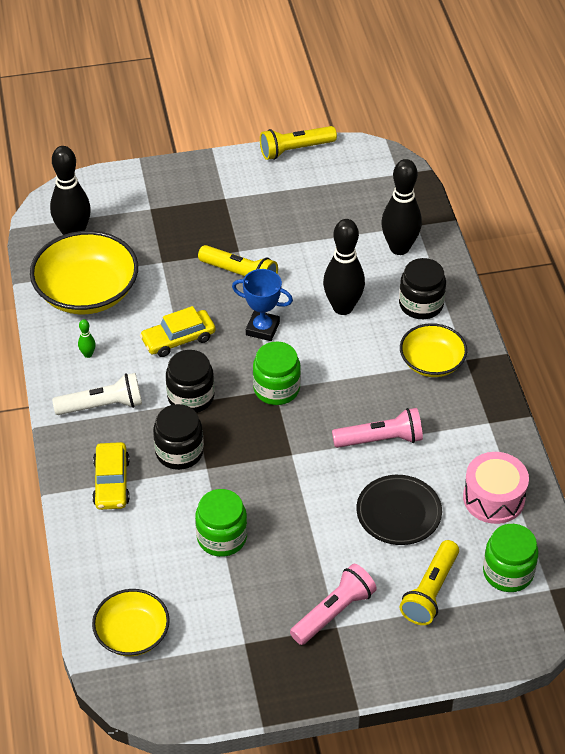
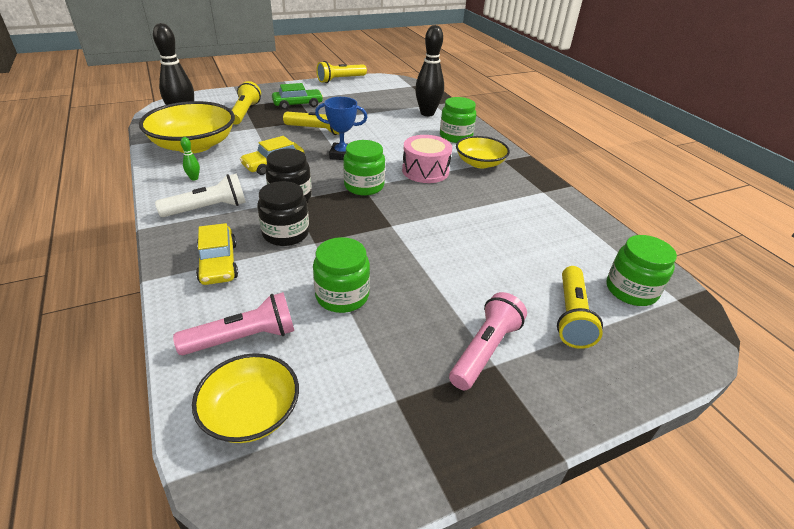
camera: 15 degrees left, 10 degrees down
black bowling pin [323,219,365,315] -> none
pink flashlight [332,408,423,448] -> pink flashlight moved to [173,292,294,355]
black plate [357,475,442,545] -> none
black jar [399,258,446,319] -> green jar [440,97,476,143]
pink drum [463,452,529,524] -> pink drum moved to [402,135,452,183]
none -> yellow flashlight [232,81,261,125]
none -> green car [272,83,323,110]

